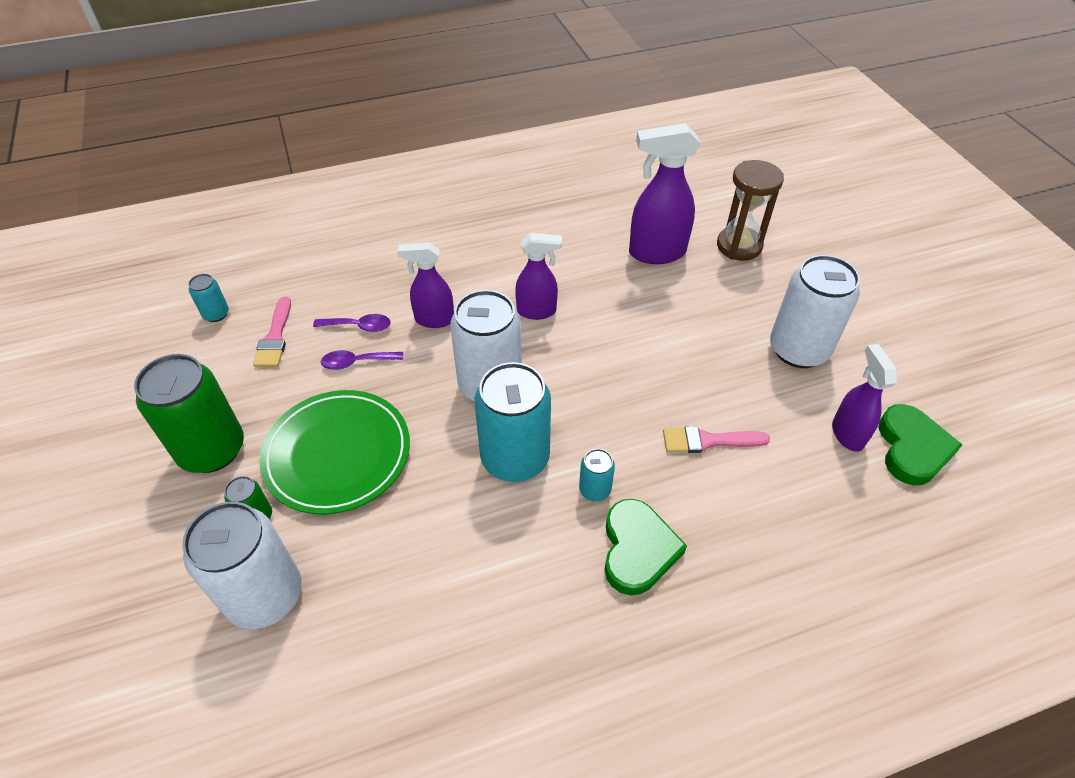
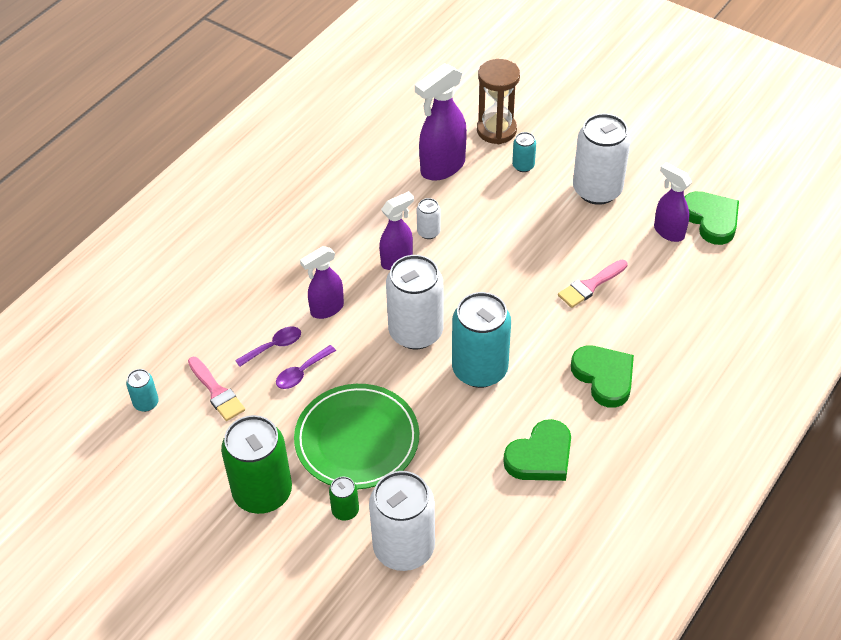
camera: 35 degrees left, 0 degrees up
turquoise can [579,449,615,501] -> turquoise can moved to [512,132,536,172]
none -> white can [417,198,441,239]
none -> green heart [503,419,571,481]

